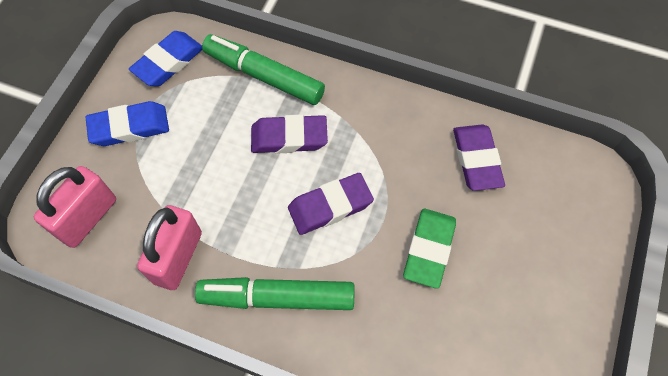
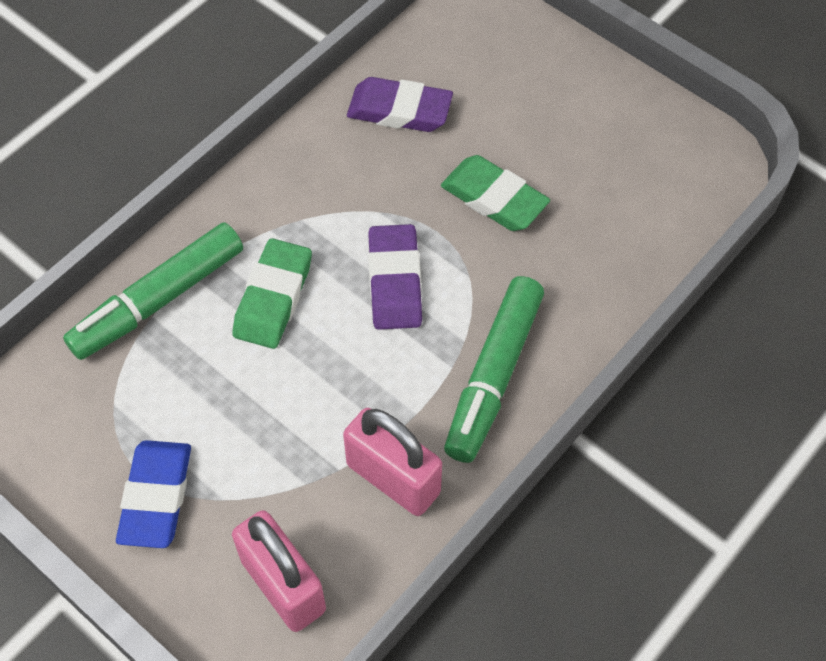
camera: 70 degrees left, 5 degrees down
blue eraser [129,31,202,86] -> none
purple eraser [251,114,328,154] -> green eraser [232,238,312,349]

